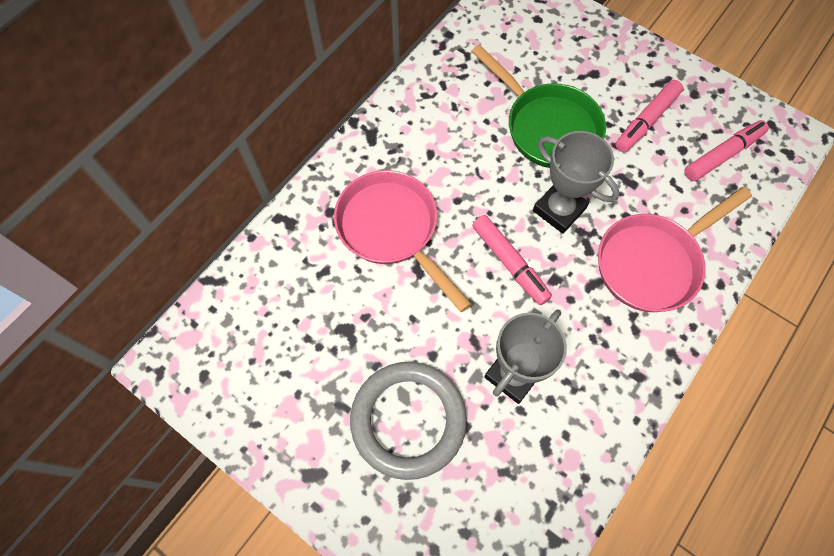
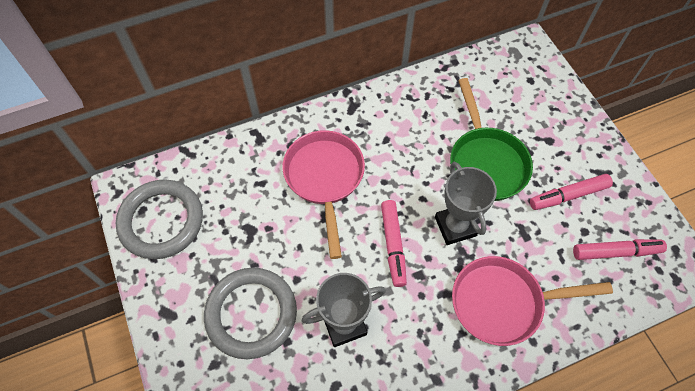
camera: 30 degrees right, 5 degrees down
none -> grey ring [115,179,203,259]

